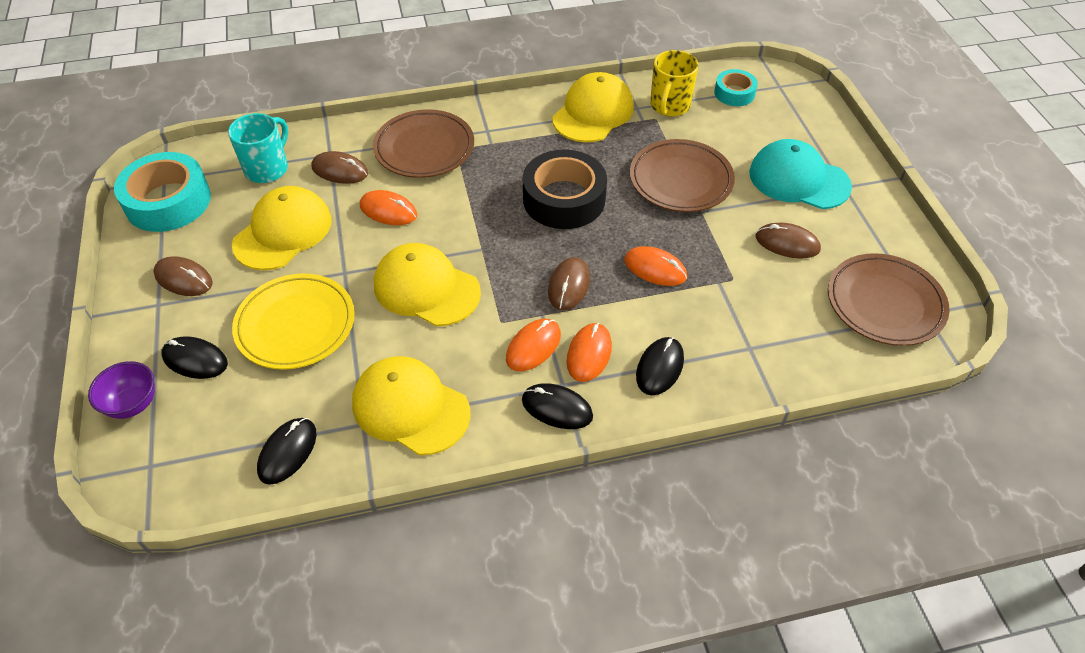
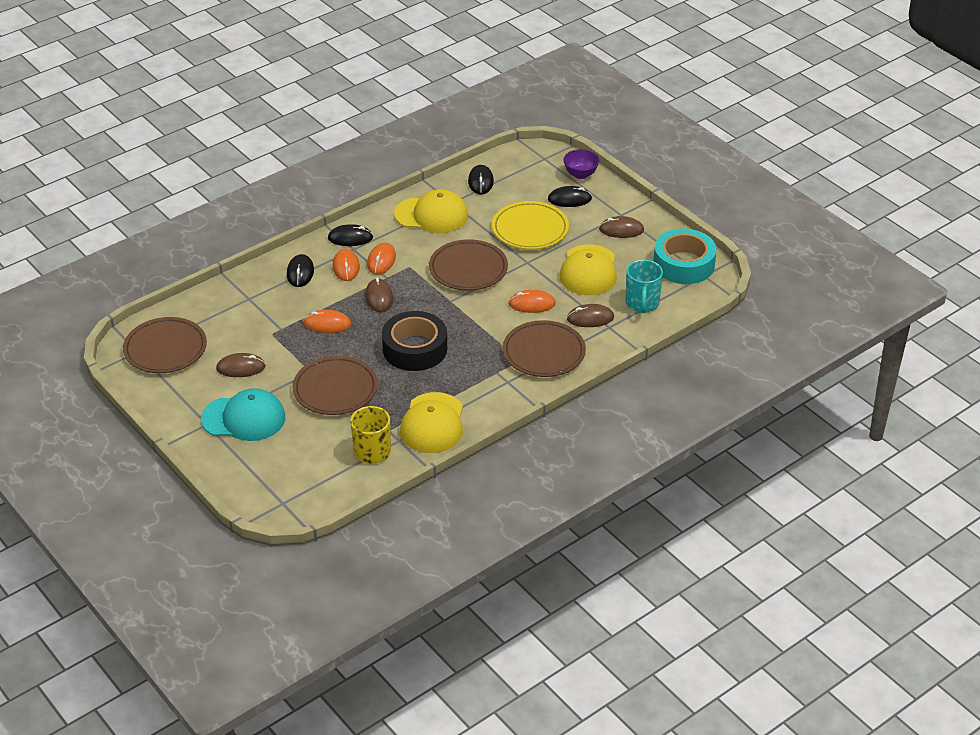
camera: 155 degrees right, 10 degrees down
yellow cap [374,243,481,326] -> brown plate [429,239,508,291]
turquoise tape [714,69,758,106] -> none

